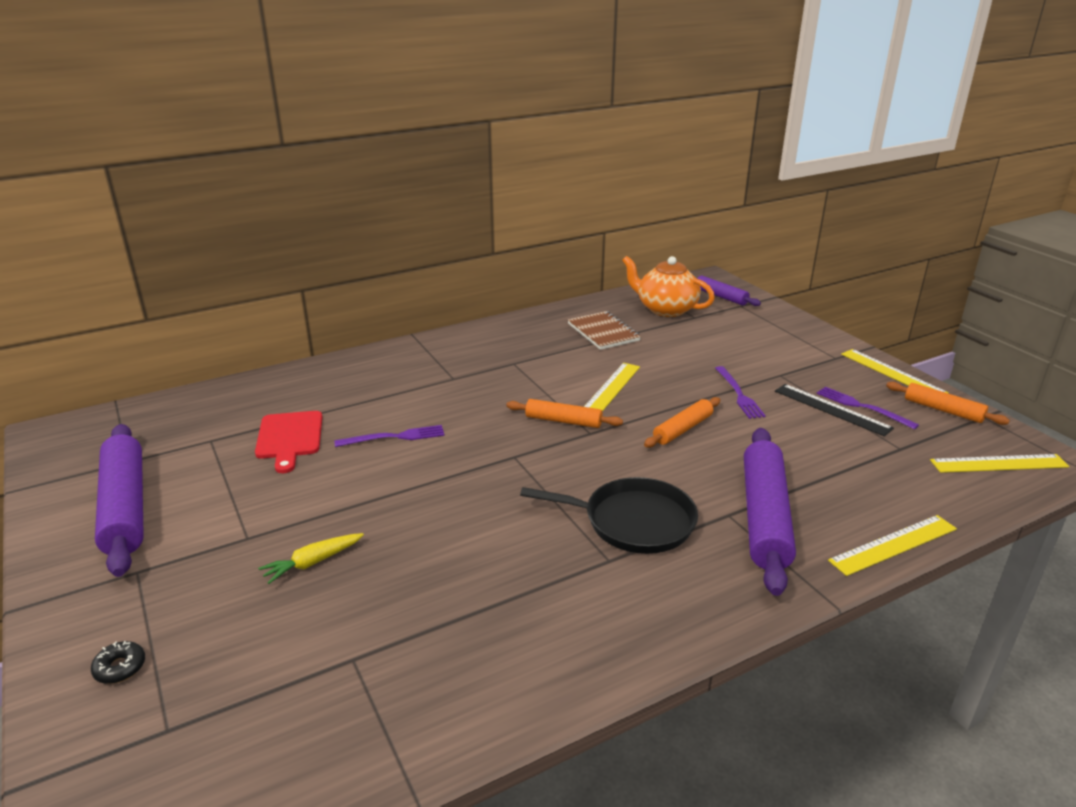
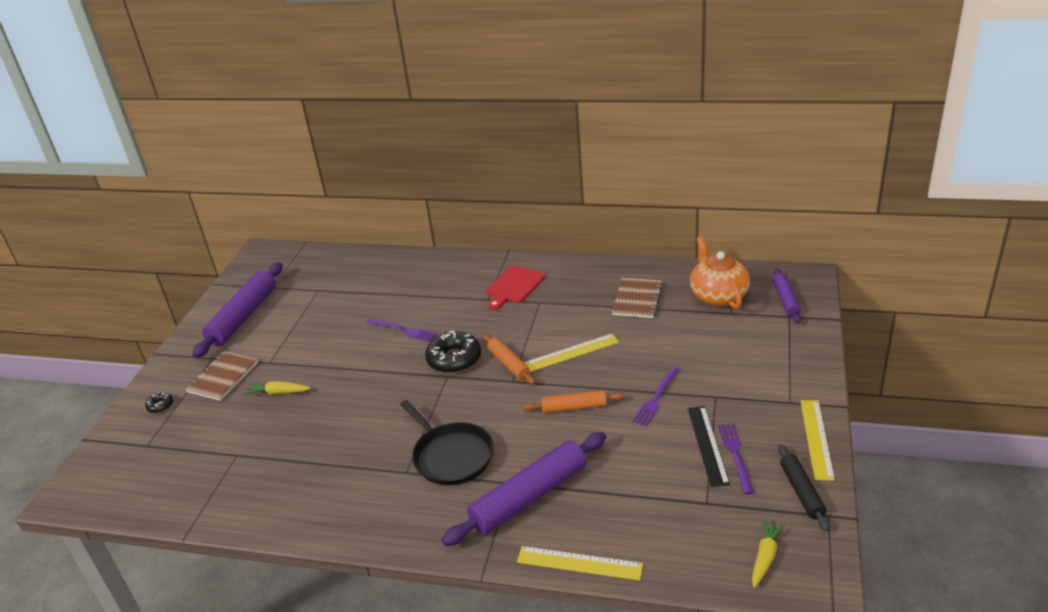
camera: 45 degrees right, 5 degrees up
red cutting board [255,411,322,473] -> red cutting board moved to [486,265,545,310]
orange rolling pin [886,382,1010,425] -> black rolling pin [778,444,830,532]
yellow ruler [930,454,1070,473] -> yellow carrot [752,519,785,588]
none -> brown notebook [185,351,258,401]
none -> black donut [425,331,481,373]

